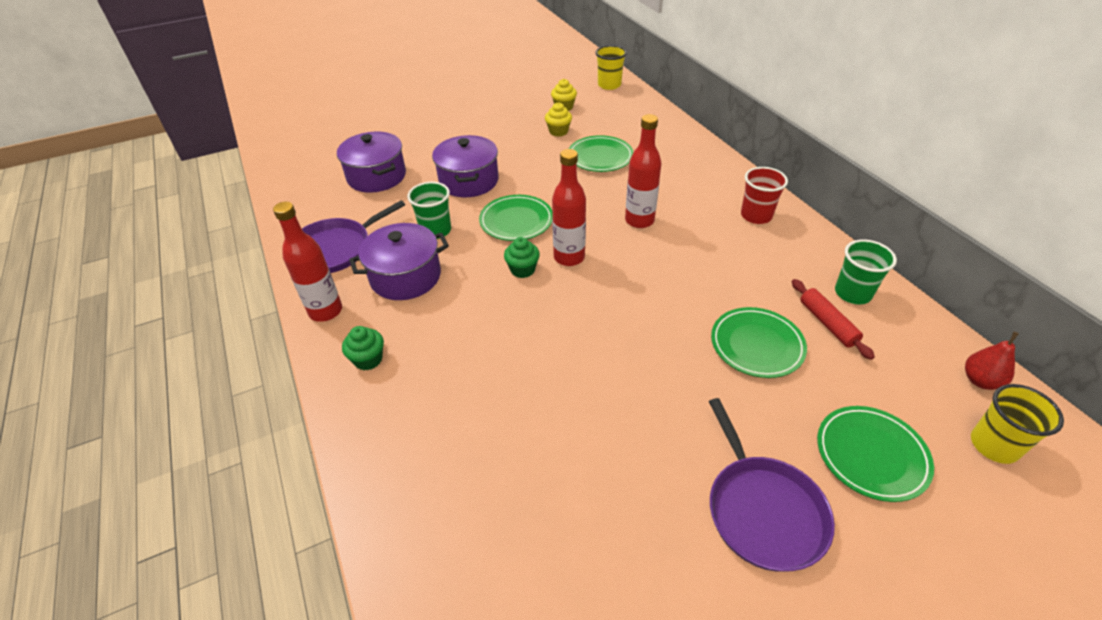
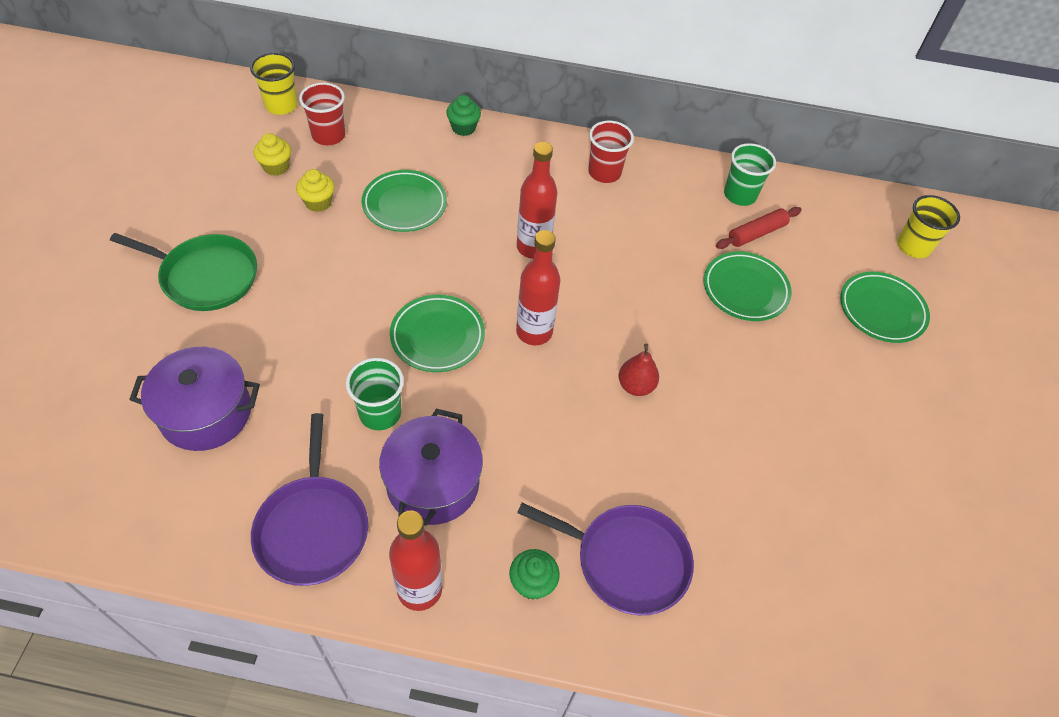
camera: 60 degrees left, 10 degrees up
purple pot [432,135,499,197] -> none
green cupcake [504,237,540,278] -> green cupcake moved to [446,95,481,136]
purple pan [709,398,835,572] -> purple pan moved to [517,503,694,615]
red rolling pin [792,279,875,360] -> red rolling pin turned 45 degrees counterclockwise [716,207,802,249]
red pear [965,332,1019,390] -> red pear moved to [618,344,659,396]
none -> green pan [110,233,257,311]
none -> red cup [299,83,345,145]

